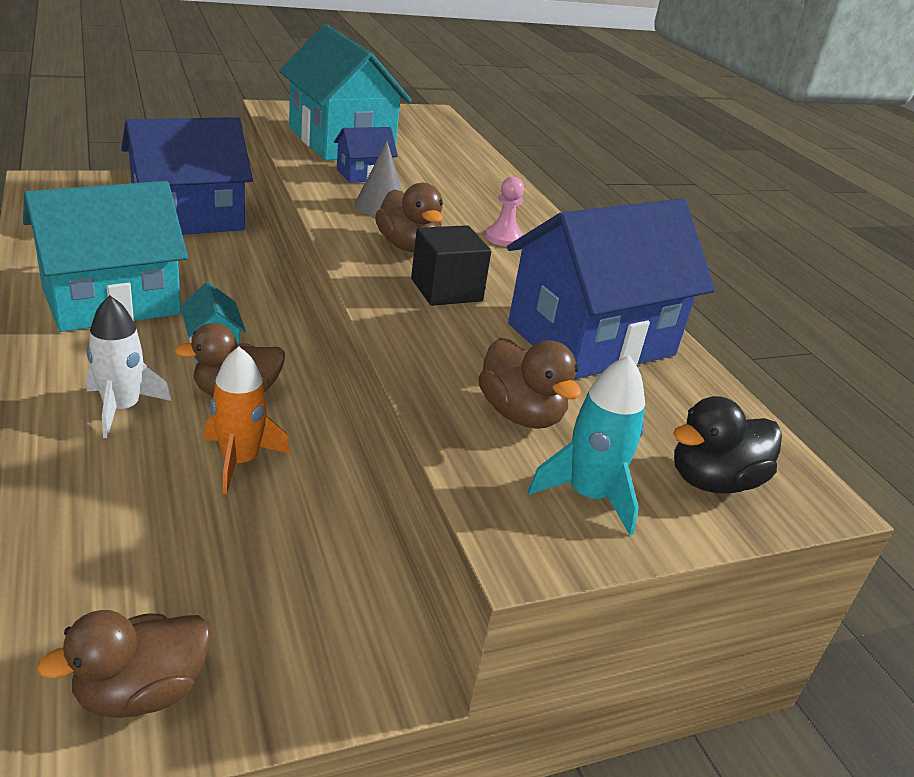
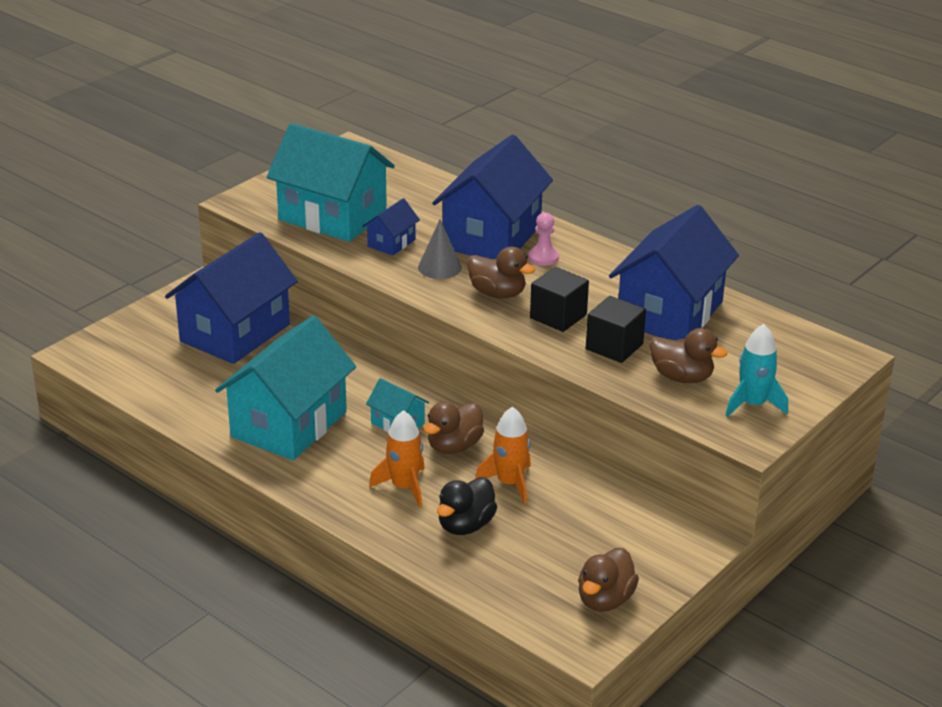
camera: 25 degrees left, 0 degrees up
white rocket [86,295,171,438] -> orange rocket [369,410,425,508]
black duck [673,396,782,494] -> black duck moved to [437,477,497,535]
none -> blue house [432,134,553,259]
none -> black cube [586,296,646,363]

